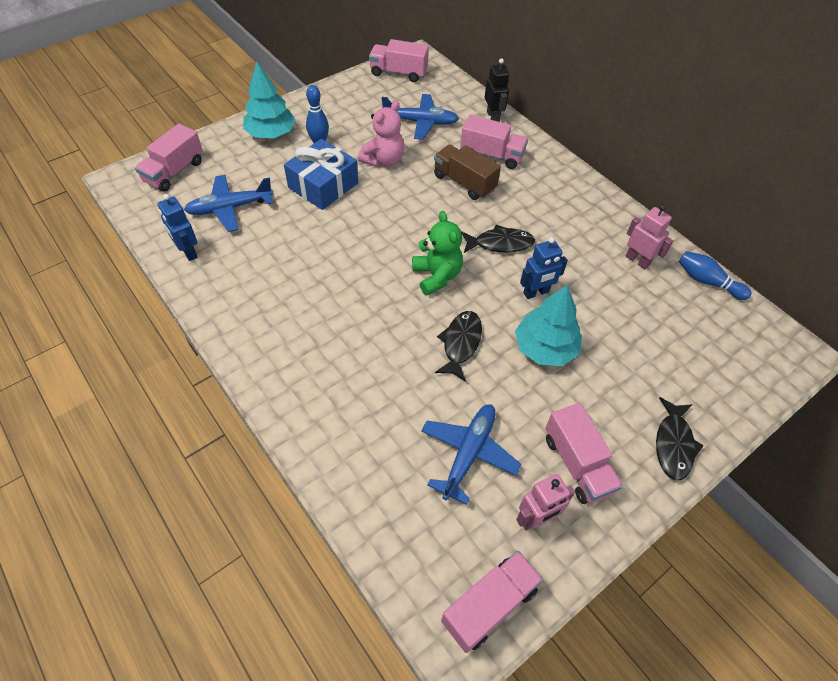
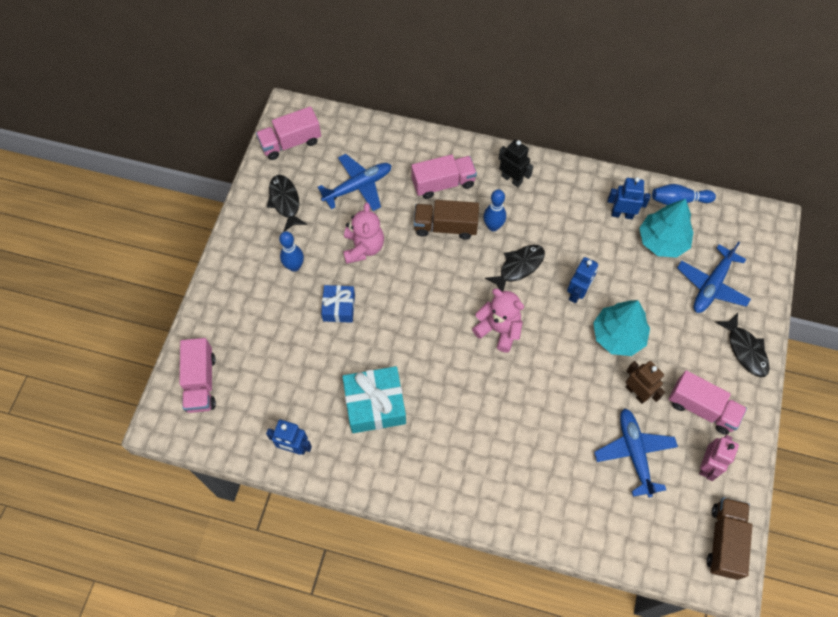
camera: 35 degrees left, 10 degrees up
blue plane [184,175,273,232] -> blue plane moved to [677,241,751,313]
turquoise tree [243,62,296,138] -> turquoise tree moved to [639,199,693,258]
blue gift [284,139,358,210] -> blue gift [321,285,355,323], size x0.61
green teddy bear [412,211,463,296] -> pink teddy bear [472,289,524,352]
black fish [435,311,482,382] -> black fish moved to [267,175,307,232]
pink truck [441,551,543,653] -> brown truck [707,497,752,580]
black robot [485,58,509,122] -> black robot moved to [499,140,533,187]
pink robot [626,205,673,269] -> blue robot [608,177,651,219]
none -> turquoise gift [342,366,406,433]
none -> blue bowling pin [484,189,506,231]
none -> brown robot [626,361,665,404]

